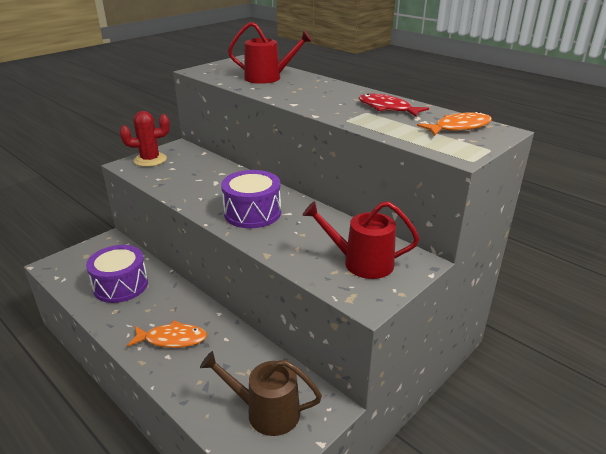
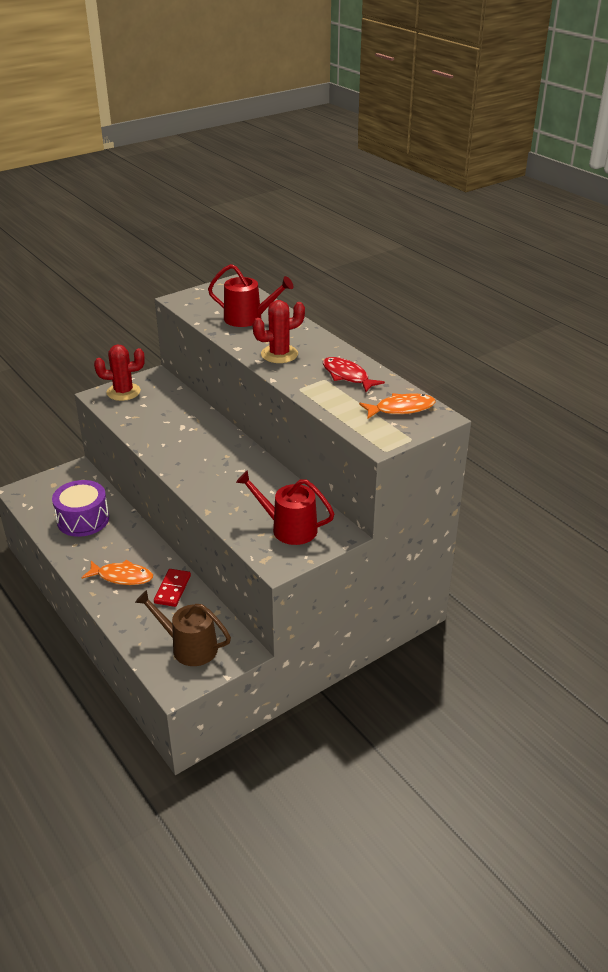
camera: 10 degrees right, 5 degrees up
purple drum [221,170,281,228] -> none
none -> red domino [154,569,191,607]
none -> red cactus [253,300,305,363]

